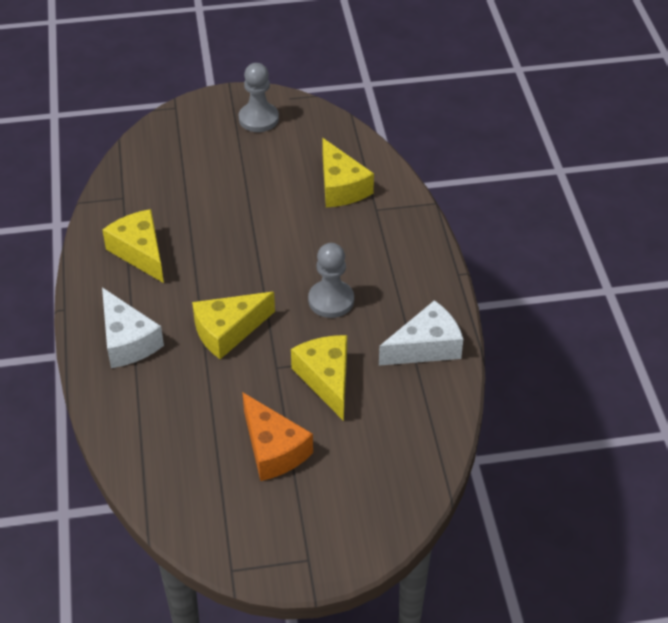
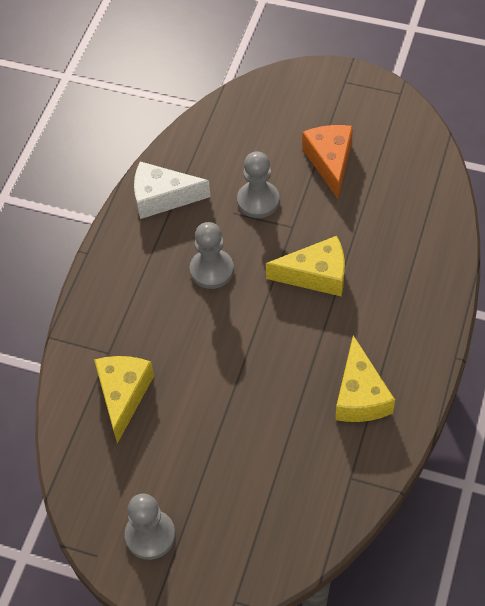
camera: 150 degrees left, 10 degrees up
white cheese [102,288,164,368] -> none
yellow cheese [291,335,347,421] -> grey pawn [237,151,280,218]

